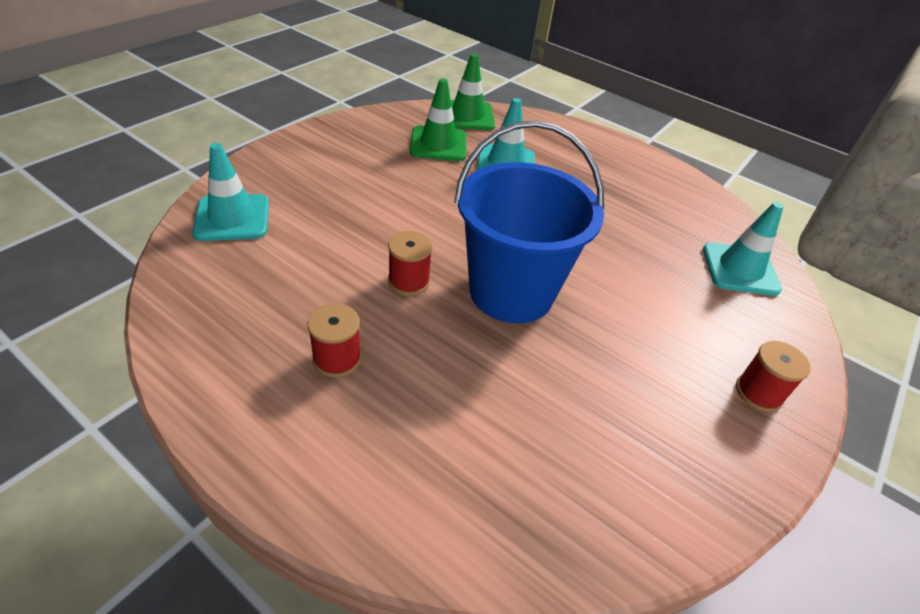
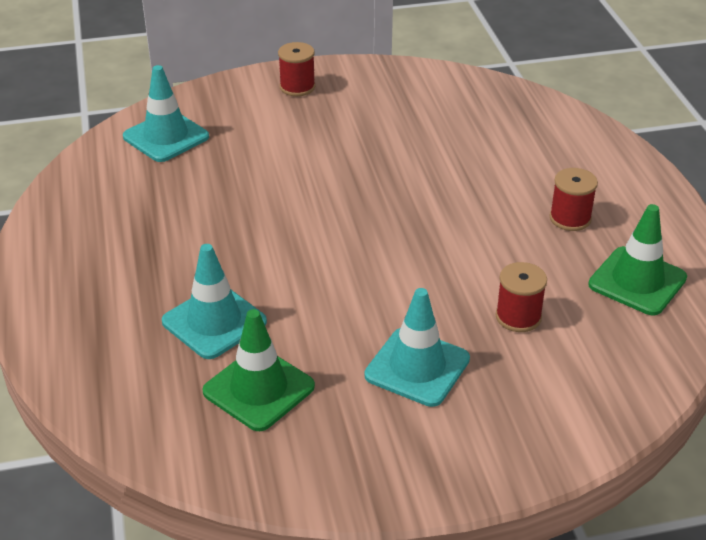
camera: 135 degrees left, 5 degrees down
turquoise traffic cone [192,143,269,241] -> turquoise traffic cone moved to [364,288,470,407]
red spool [388,231,433,296] -> red spool moved to [495,262,547,332]
green traffic cone [451,53,495,130] -> green traffic cone moved to [588,204,687,315]
blue bucket [454,121,604,323] -> none

